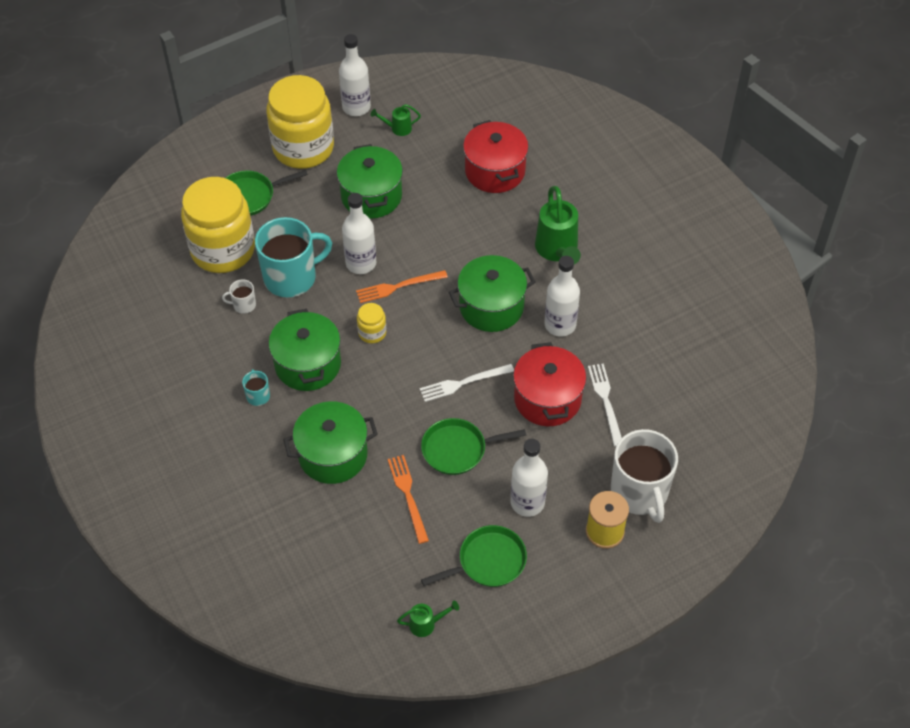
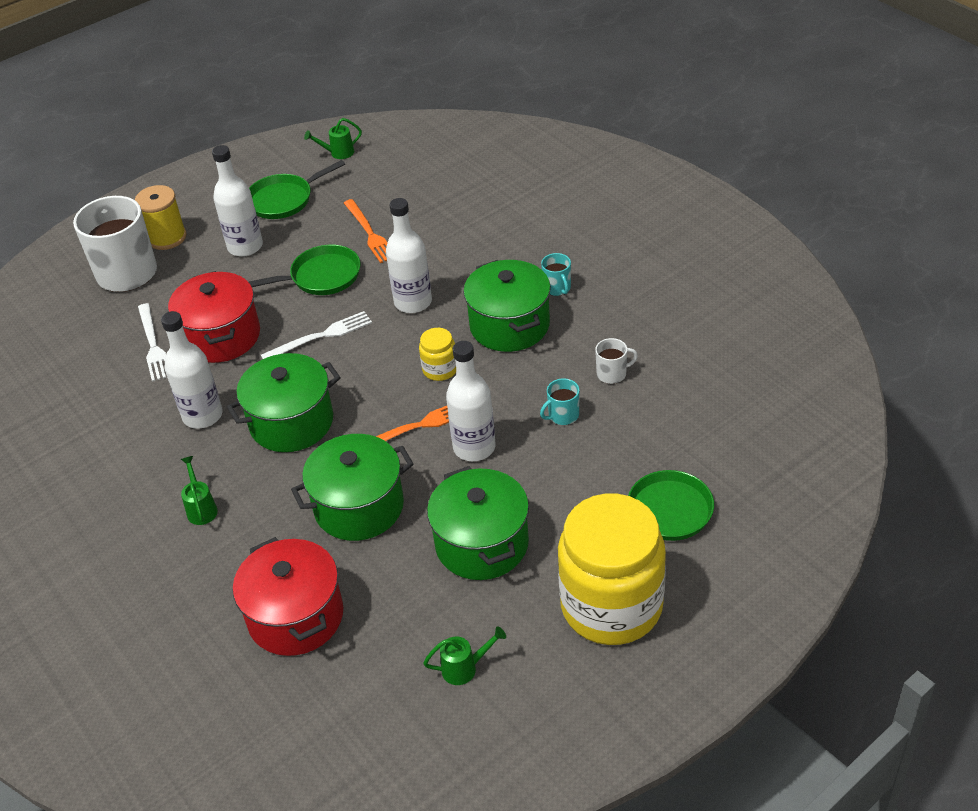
camera: 175 degrees right, 10 degrees down
yellow jar [181,177,255,273] -> none
turquoise mug [255,217,332,297] -> turquoise mug [540,378,579,425], size x0.43
green pot [283,401,378,484] -> green pot moved to [291,434,414,541]
white bottle [339,34,371,116] -> white bottle moved to [386,198,432,313]
green watering can [535,186,581,264] -> green watering can [181,456,218,525], size x0.50

